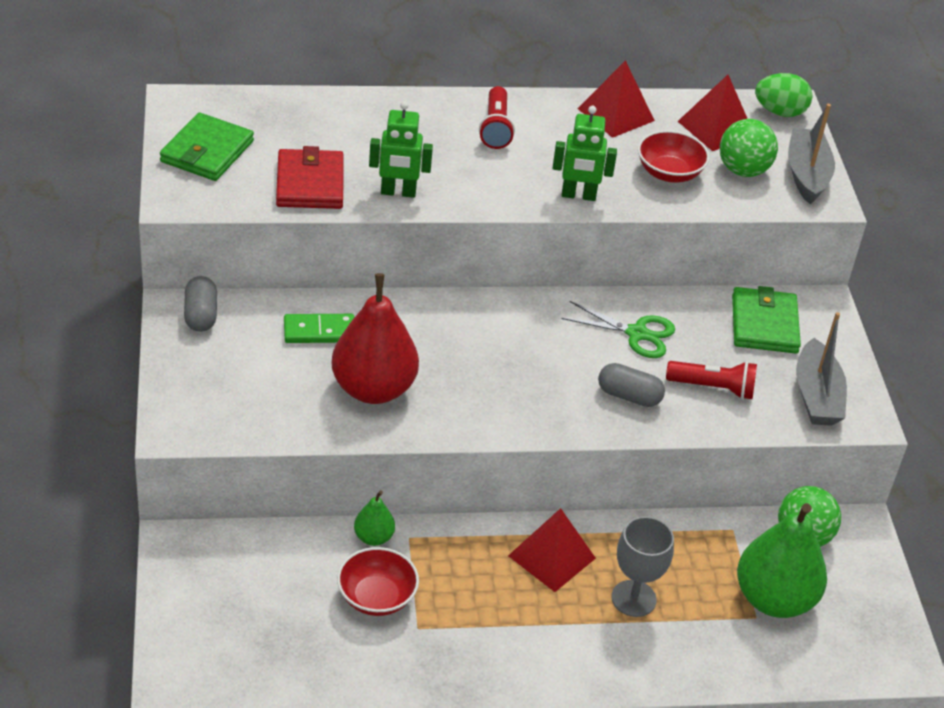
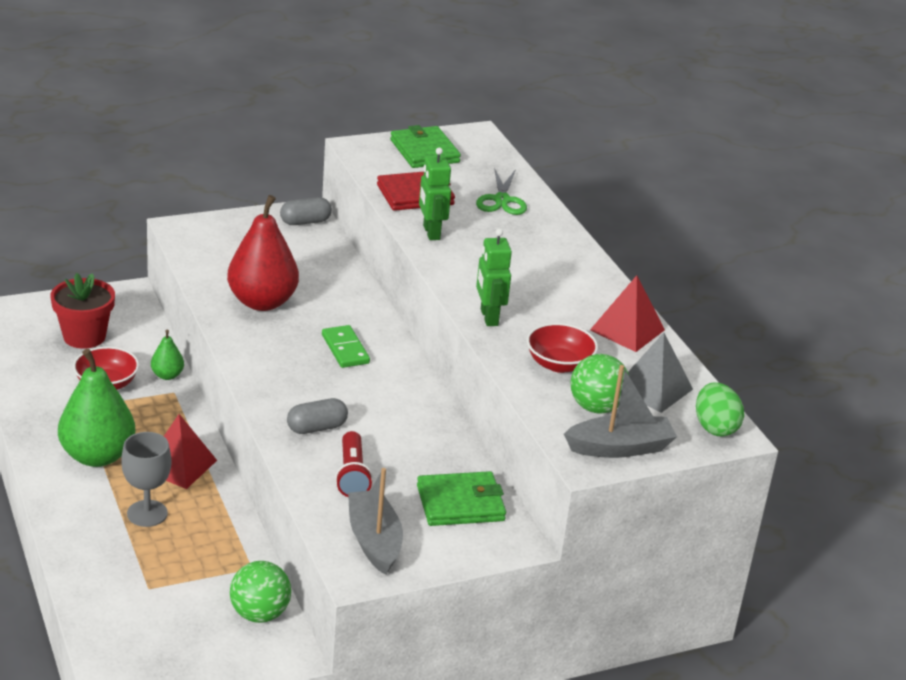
camera: 75 degrees right, 10 degrees down
green wallet [160,113,254,181] -> green wallet turned 60 degrees clockwise [390,125,461,168]
green domino [284,314,354,343] -> green domino moved to [322,325,370,368]
red flashlight [479,86,515,149] -> none
green scissors [561,301,675,358] -> green scissors moved to [476,168,527,215]
grey capsule [598,363,665,407] -> grey capsule turned 60 degrees clockwise [287,398,348,434]
red pyramid [678,75,748,151] -> grey pyramid [628,333,693,413]
green pear [737,503,827,618] -> green pear moved to [58,349,135,467]
grey boat [796,312,847,426] -> grey boat turned 90 degrees clockwise [348,468,403,575]
none -> red flower pot [51,273,115,349]

